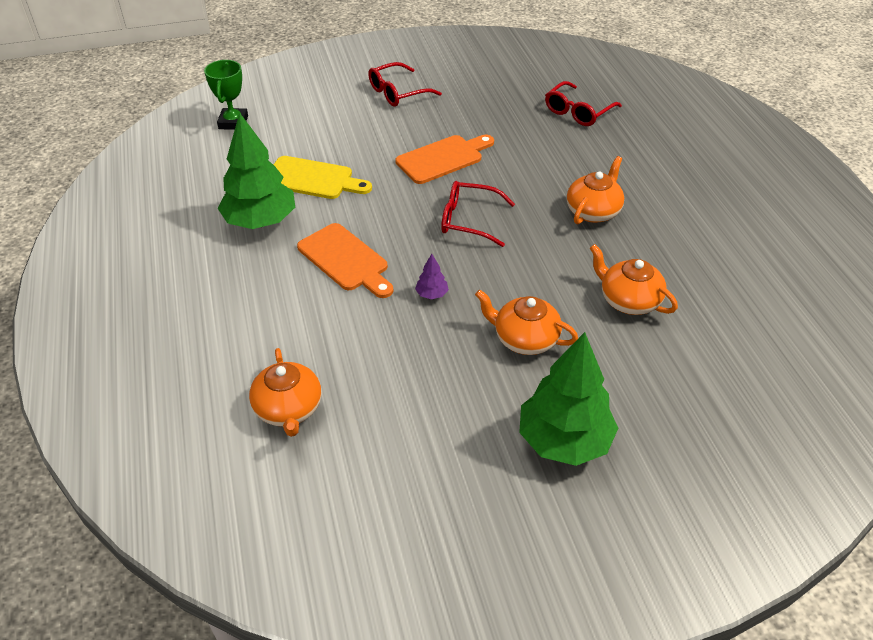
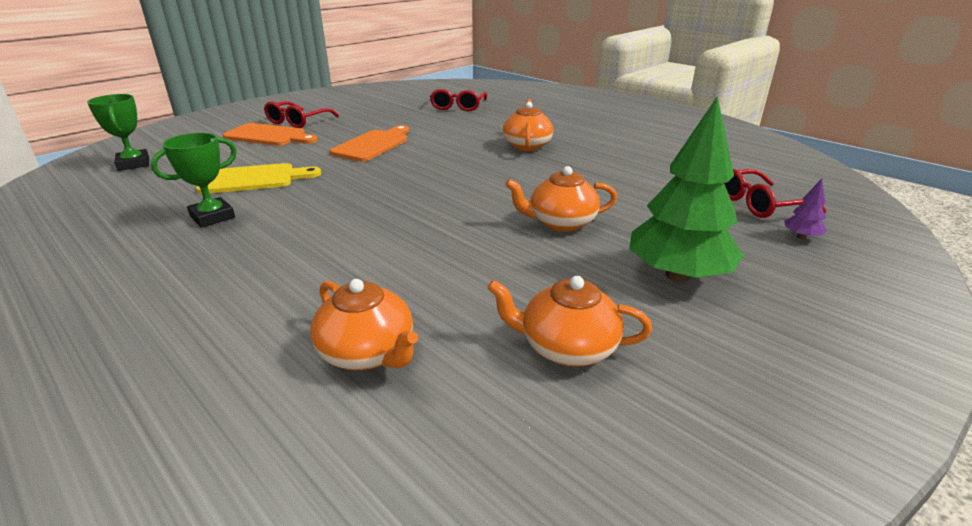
camera: 30 degrees left, 15 degrees down
green tree [217,112,295,229] -> green trophy [151,133,237,228]
orange cutting board [297,223,393,298] -> orange cutting board moved to [223,123,318,146]
purple tree [415,254,449,299] -> purple tree moved to [785,179,827,239]
red glasses [441,181,515,247] -> red glasses moved to [724,169,827,218]
orange teapot [590,244,678,315] -> orange teapot moved to [487,276,652,367]

